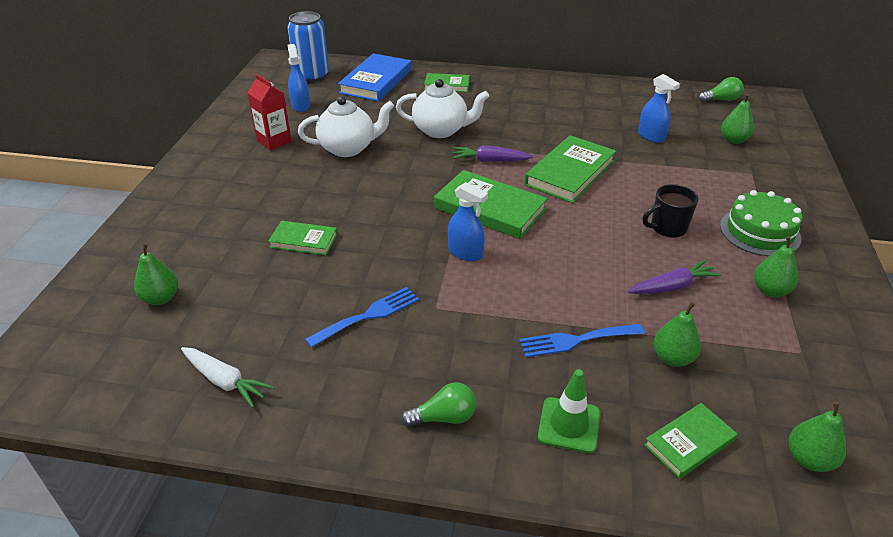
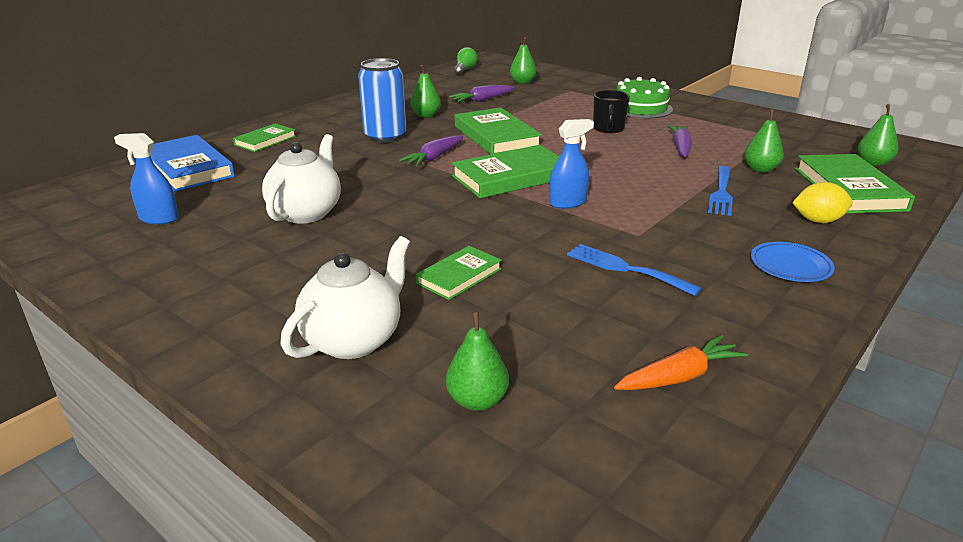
camera: 60 degrees left, 10 degrees down
white carrot [181,347,274,408] -> orange carrot [614,335,748,390]
red carton [247,74,292,150] -> none
blue can [287,11,329,82] -> blue can moved to [358,58,406,143]
blue fork [305,287,419,348] -> blue fork turned 45 degrees counterclockwise [567,244,702,296]
white teapot [396,79,489,138] -> white teapot moved to [280,236,410,359]
green light bulb [401,383,476,427] -> blue plate [751,242,835,282]
green traffic cone [538,369,600,453] -> yellow lemon [792,182,853,223]
blue spray bottle [638,74,680,143] -> purple carrot [449,85,514,102]
green book [644,403,737,479] -> green book [795,154,915,213], size x1.74
green pear [754,236,798,297] -> green pear moved to [410,65,441,118]

